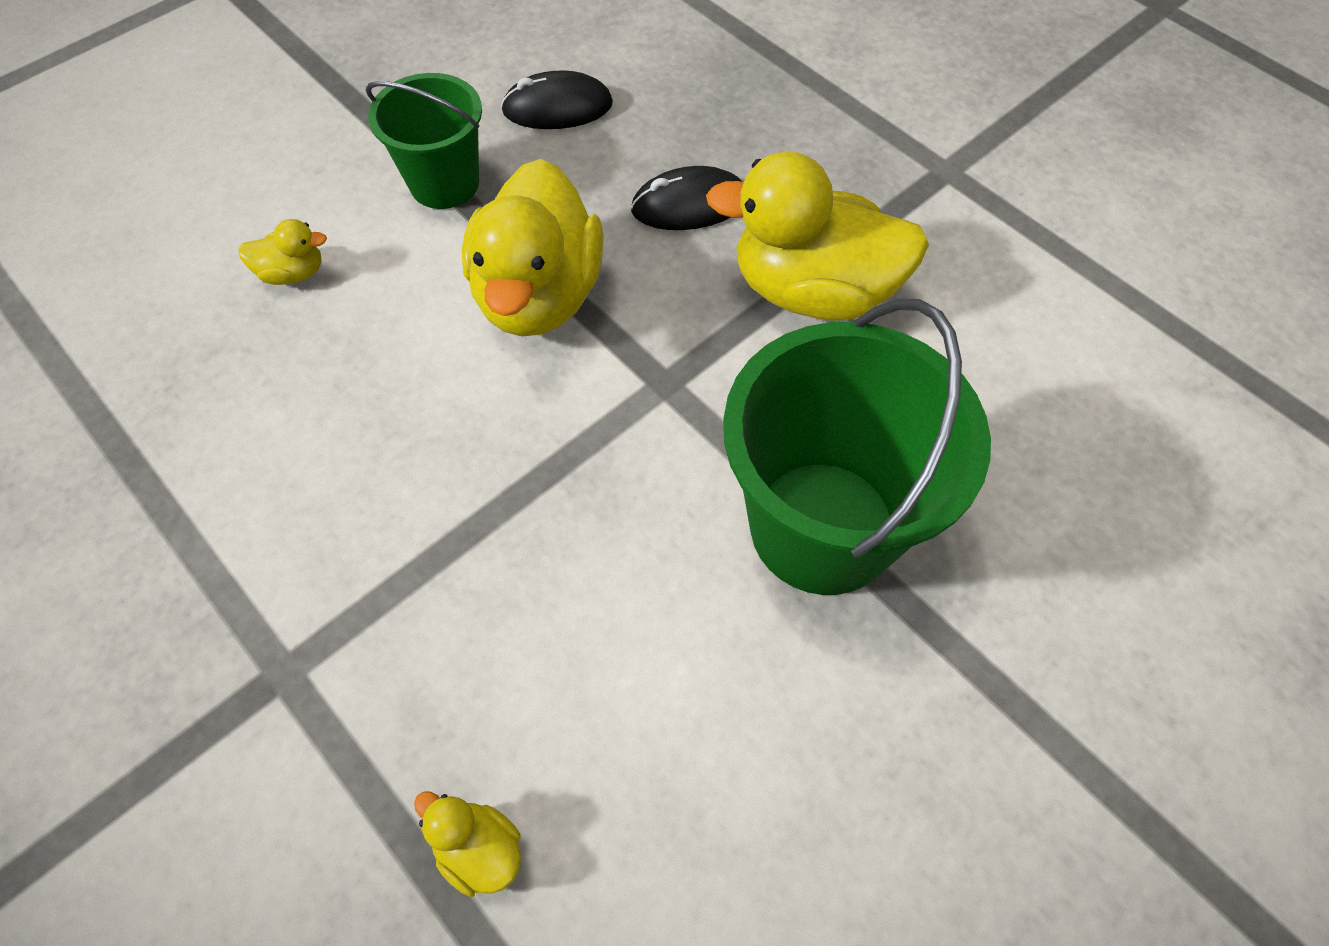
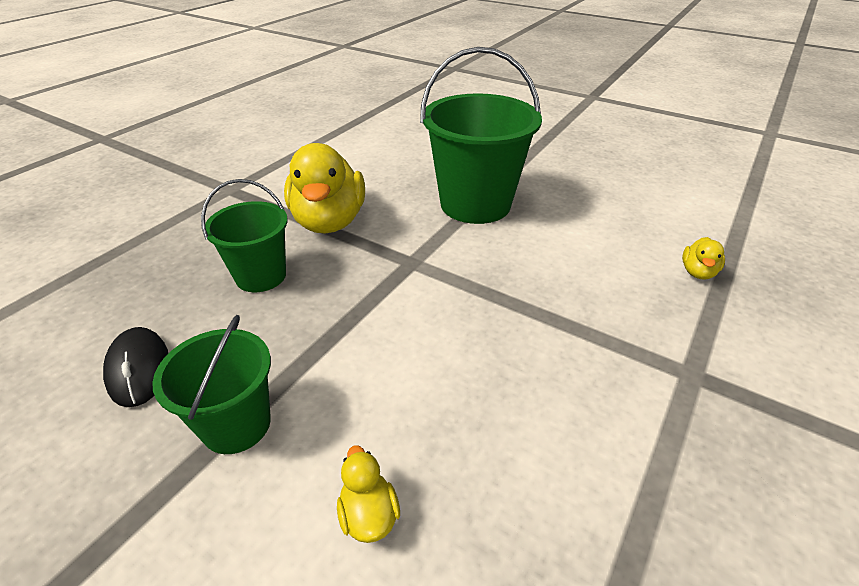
camera: 105 degrees left, 20 degrees down
yellow duck [462,159,604,337] -> none
black mouse [631,166,742,230] -> green bucket [201,179,288,292]

